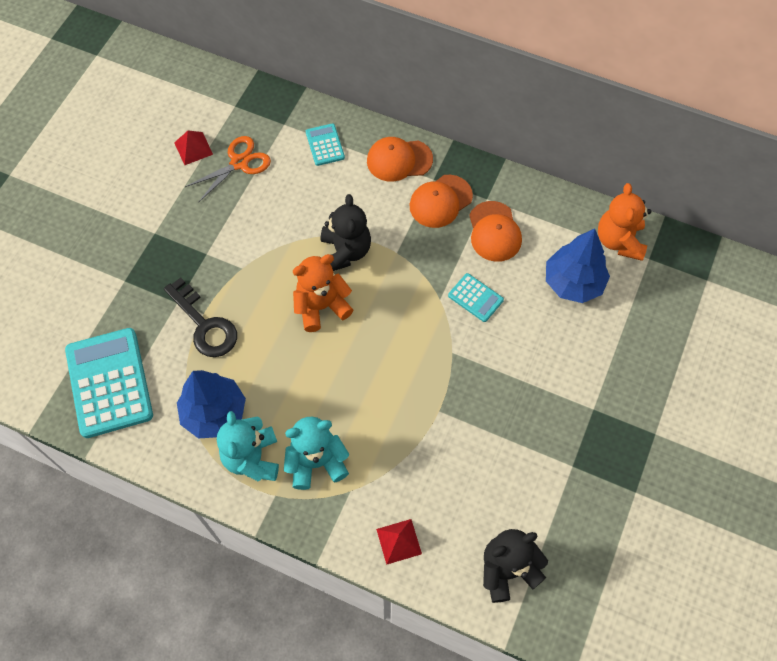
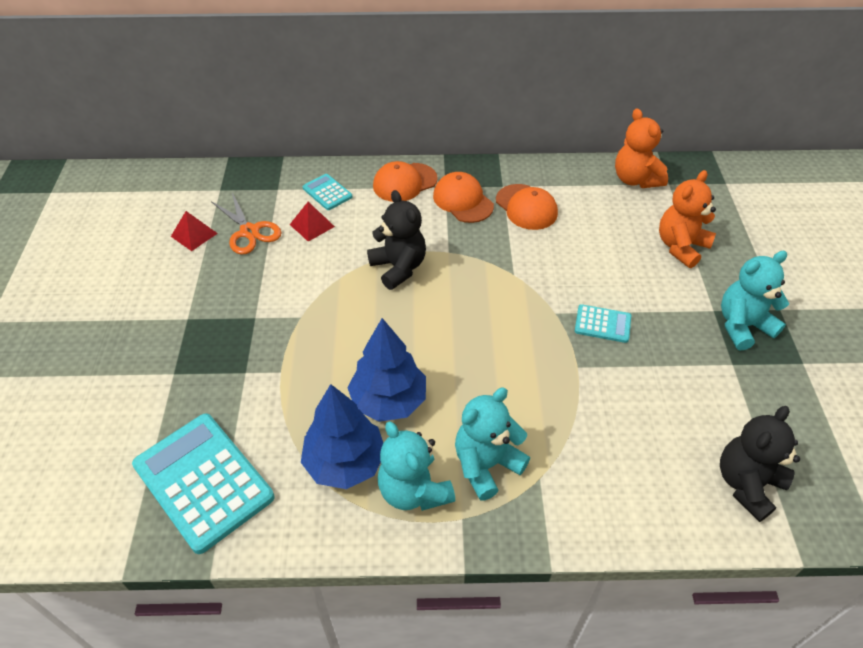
camera: 25 degrees left, 15 degrees down
black key [164,277,237,357] -> none
orange scissors [185,136,271,202] -> orange scissors turned 120 degrees clockwise [211,193,282,255]
orange teddy bear [293,254,353,332] -> orange teddy bear moved to [659,170,716,268]
red pyramid [376,519,422,565] -> red pyramid moved to [290,202,335,242]
orange cap [410,175,473,228] -> orange cap turned 120 degrees clockwise [433,172,494,223]
turquoise calculator [448,273,504,322] -> turquoise calculator moved to [575,304,631,343]
blue tree [546,229,610,303] -> blue tree moved to [347,318,426,422]
none -> turquoise teddy bear [721,251,789,350]

